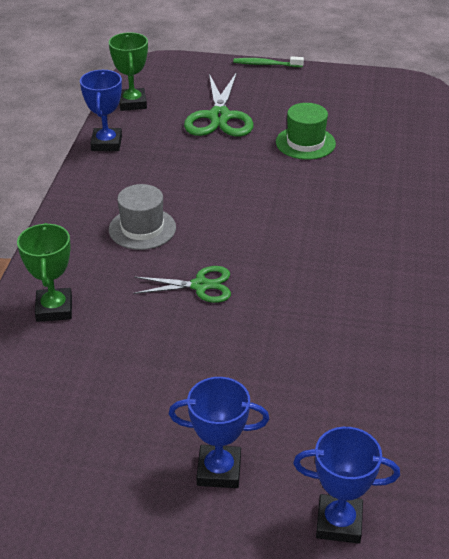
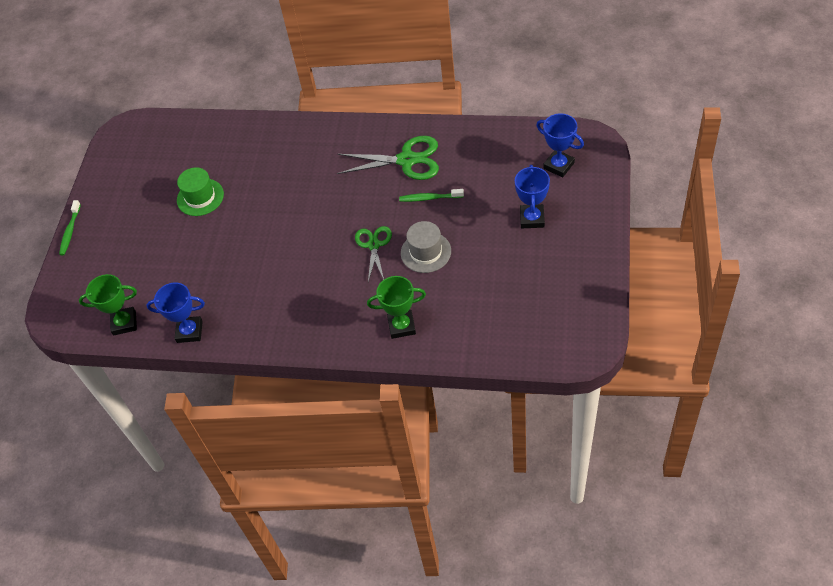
camera: 85 degrees left, 15 degrees up
grey hat [109,184,176,250] -> grey hat moved to [401,221,451,273]
green scissors [184,72,254,136] -> green scissors moved to [337,136,439,180]
blue trophy [293,427,400,544] -> blue trophy turned 60 degrees counterclockwise [536,113,584,177]
none -> green toothbrush [399,189,464,202]

